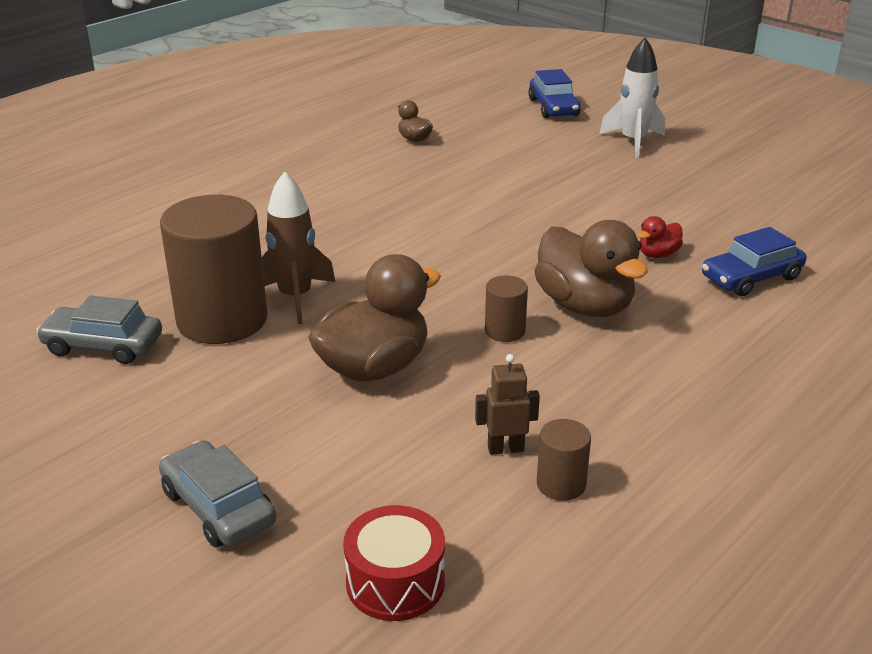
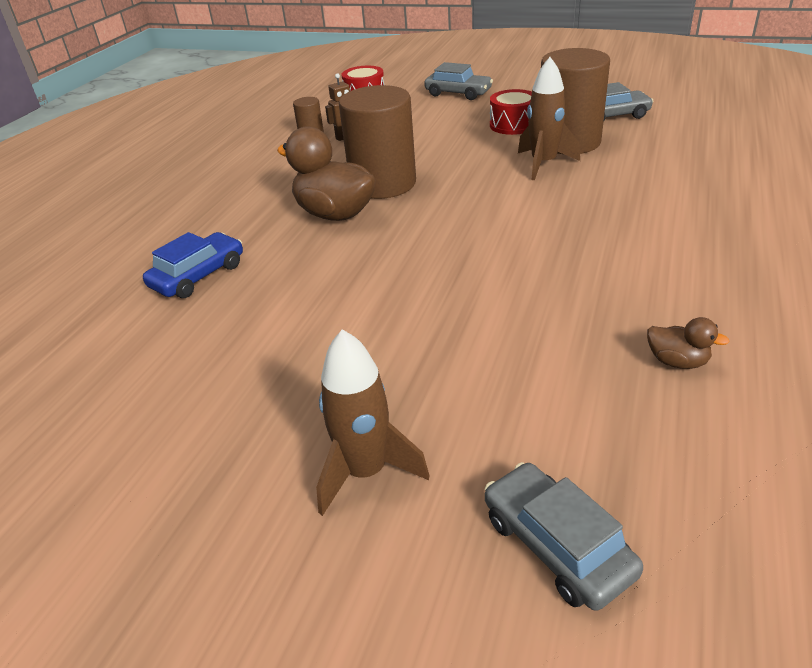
camera: 160 degrees right, 5 degrees up
brown duck [308,254,441,382] -> none
brown cylinder [485,276,528,342] -> brown cylinder [339,85,416,199], size x2.25
blue car [528,69,581,118] -> grey car [485,462,643,611]
white rocket [599,38,665,158] -> brown rocket [316,329,429,516]
red duck [638,216,683,258] -> none
none -> red drum [490,89,532,135]

